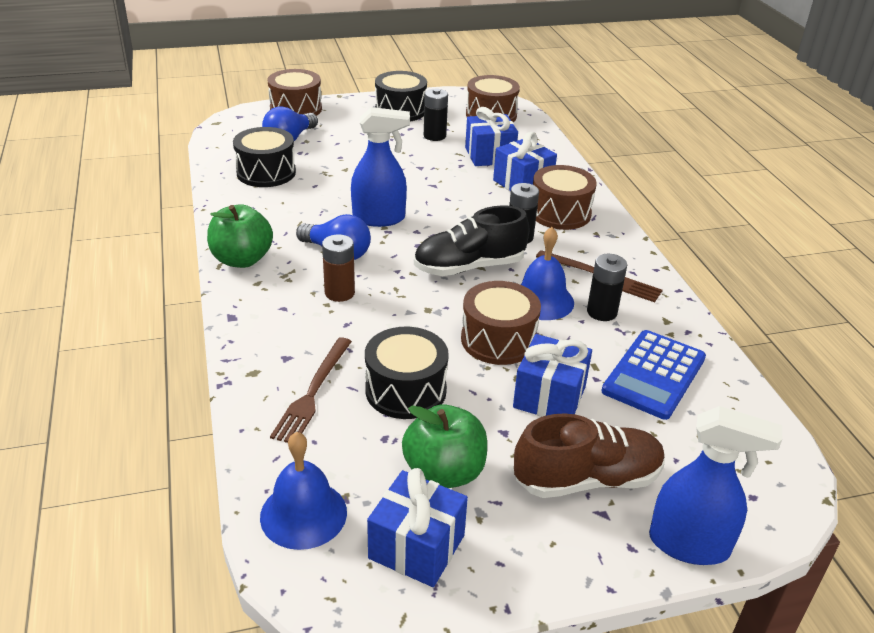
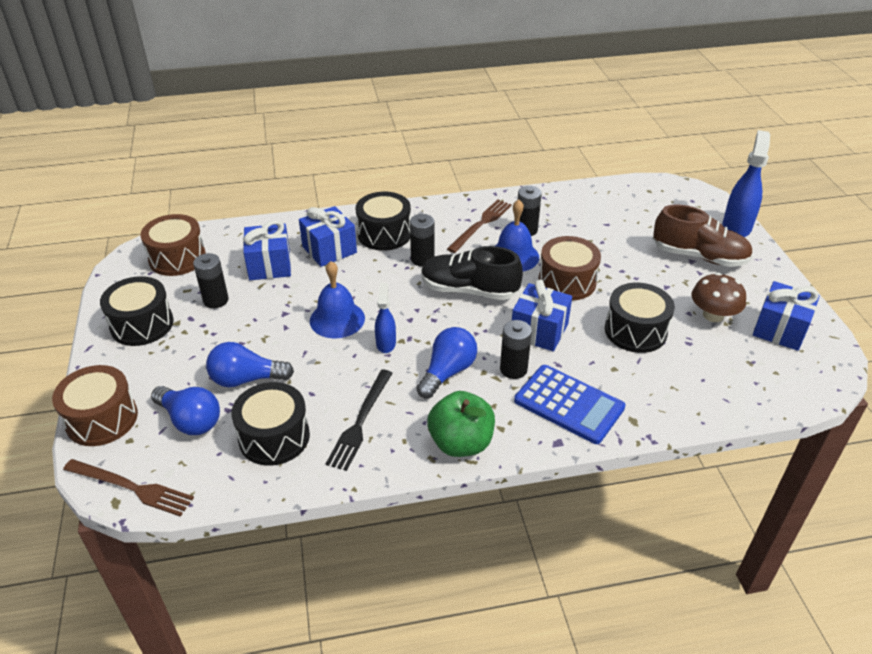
camera: 85 degrees left, 5 degrees up
blue bell [260,432,347,550] -> blue bell moved to [310,261,365,339]
brown fork [270,337,352,443] -> brown fork moved to [63,459,194,517]
brown battery [322,234,355,302] -> black battery [500,320,532,379]
blue spray bottle [351,107,410,227] -> blue spray bottle [375,283,396,353], size x0.58
green apple [402,405,487,488] -> brown mushroom [692,273,746,322]
black shoe [414,205,530,276] -> black shoe turned 120 degrees clockwise [421,246,523,300]
blue gift [513,334,592,417] -> blue gift moved to [512,280,572,352]
brown shoe [514,413,665,498] -> brown shoe turned 120 degrees clockwise [653,205,753,267]
brown drum [533,165,597,230] -> black drum [355,192,411,251]
blue calculator [601,330,706,420] -> blue calculator moved to [514,365,625,444]
none -> blue light bulb [206,342,294,387]
none -> black fork [326,370,393,471]

